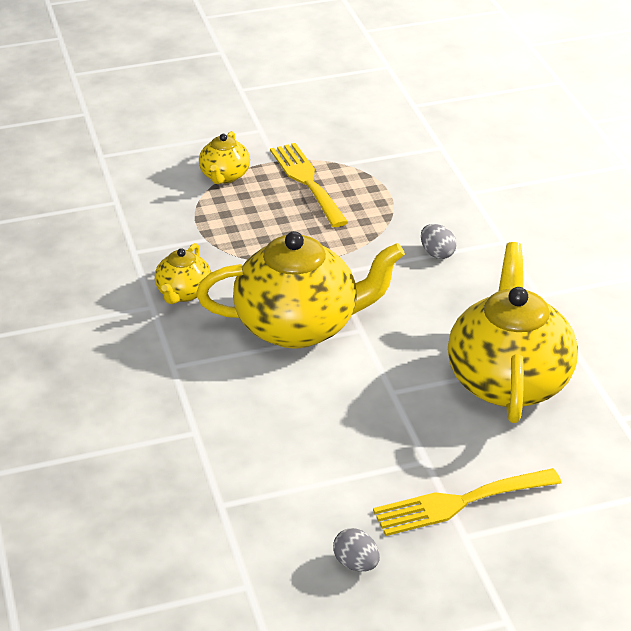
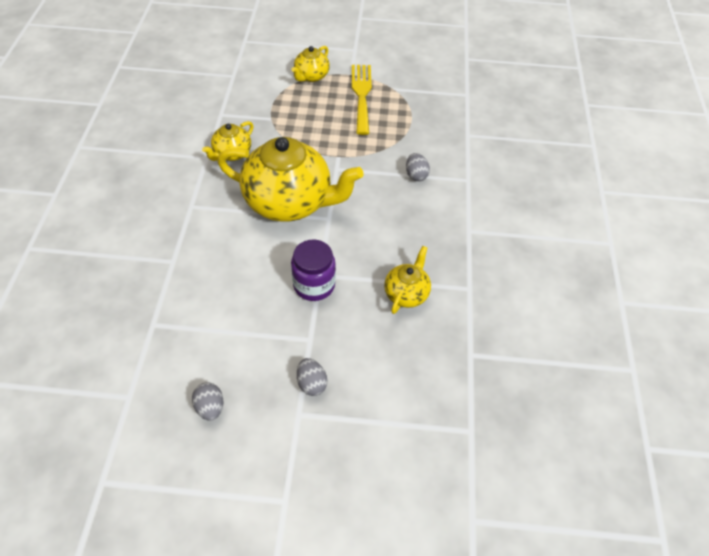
camera: 20 degrees right, 15 degrees up
yellow fork [373,468,561,536] -> grey egg [297,358,327,396]
yellow teapot [448,242,578,423] -> yellow teapot [384,246,431,314], size x0.48
none -> purple jar [291,240,336,301]

